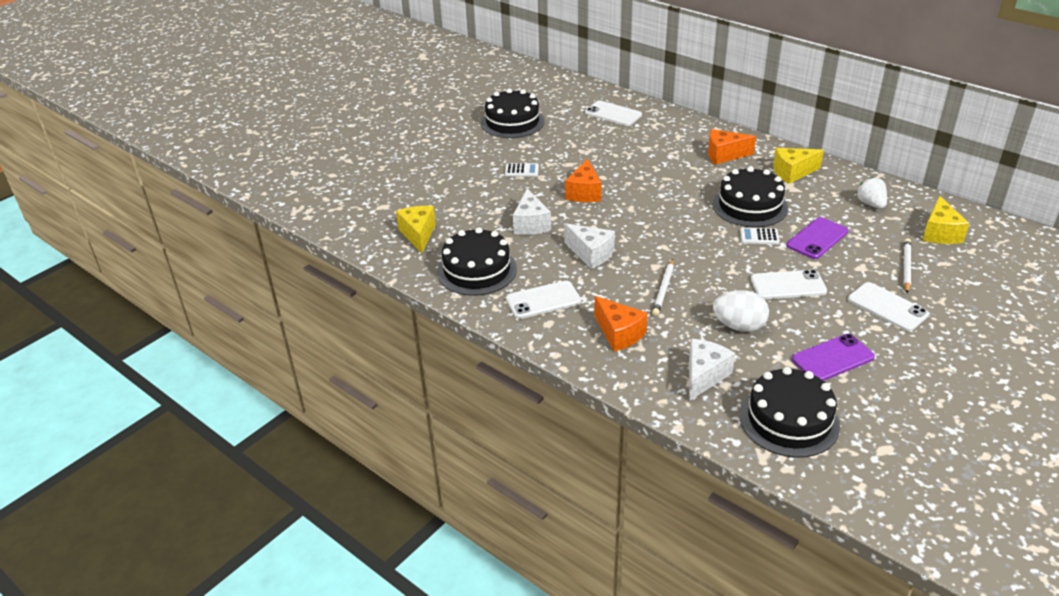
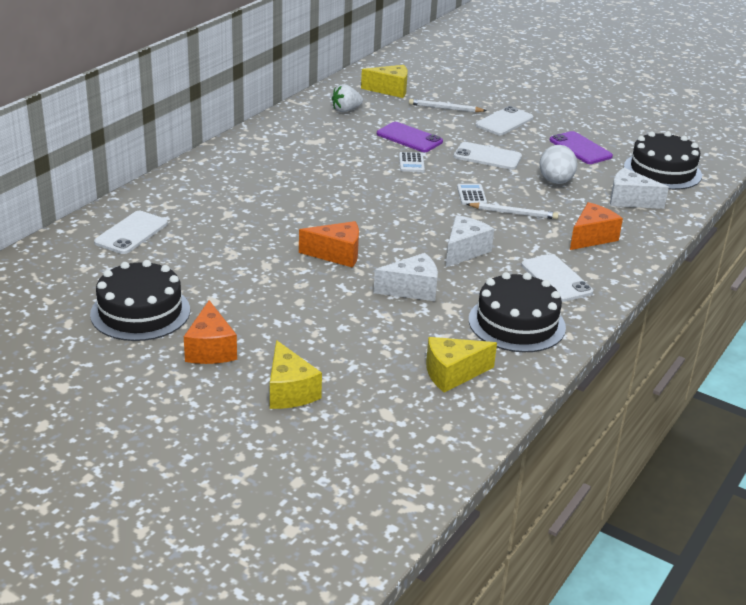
camera: 100 degrees left, 5 degrees down
white calculator [505,163,539,177] -> white calculator moved to [457,184,487,205]
orange cheese [708,129,756,165] -> orange cheese moved to [184,300,237,364]
black cake [713,167,788,227] -> none
white phone [751,270,827,299] -> white phone turned 60 degrees counterclockwise [454,142,522,170]
yellow cheese [773,148,824,184] -> yellow cheese moved to [270,340,322,409]

